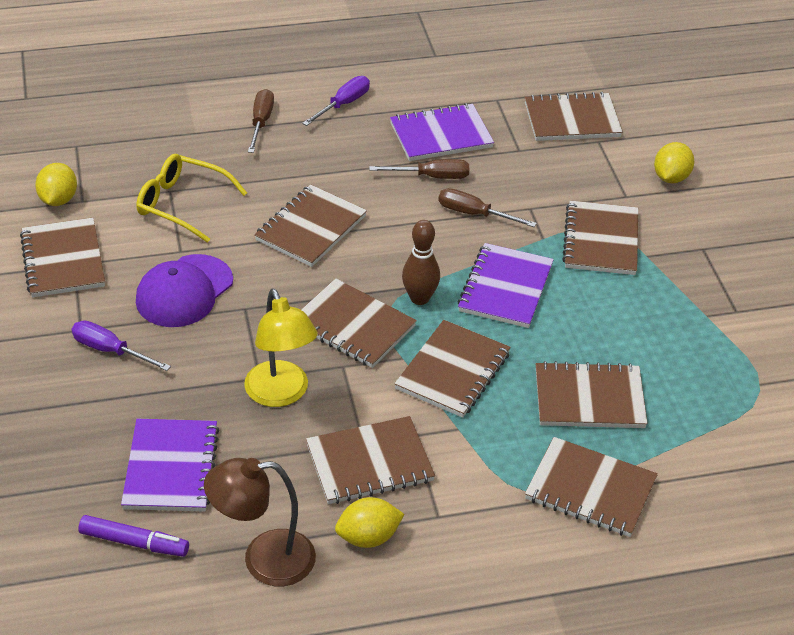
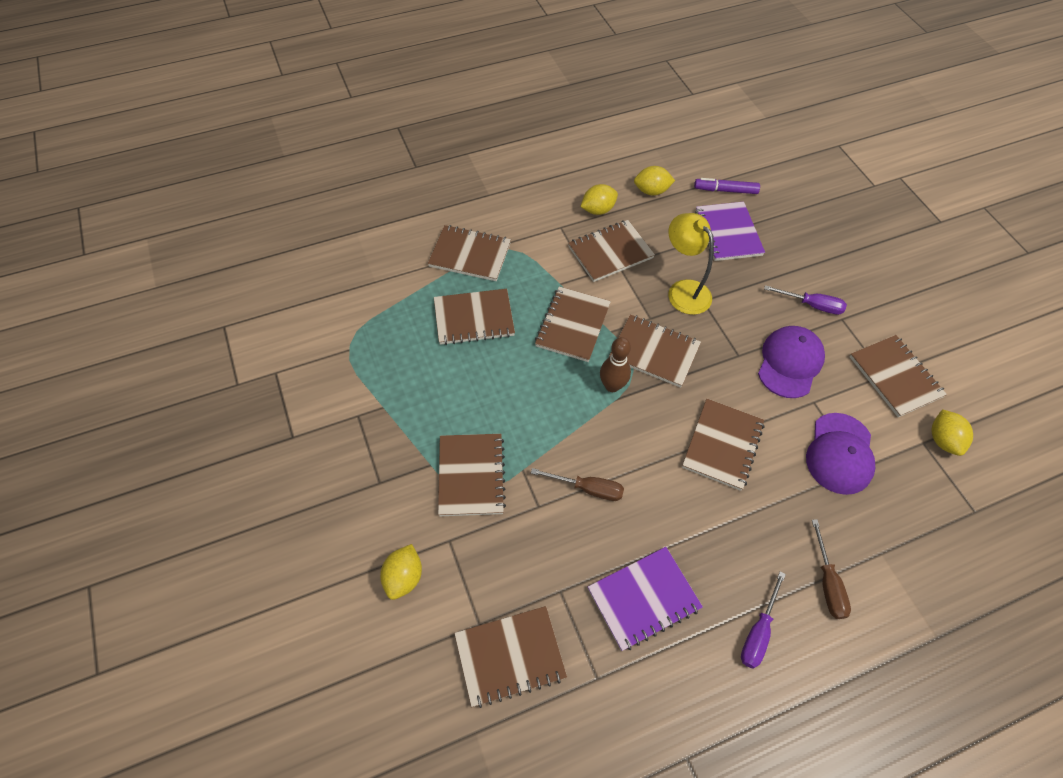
camera: 170 degrees right, 15 degrees up
yellow glasses [136,154,247,243] -> purple cap [806,413,875,495]
brown lamp [204,458,316,586] -> yellow lemon [634,166,675,196]
brown screwdriver [369,159,469,179] -> none
purple notebook [457,243,554,328] -> none

